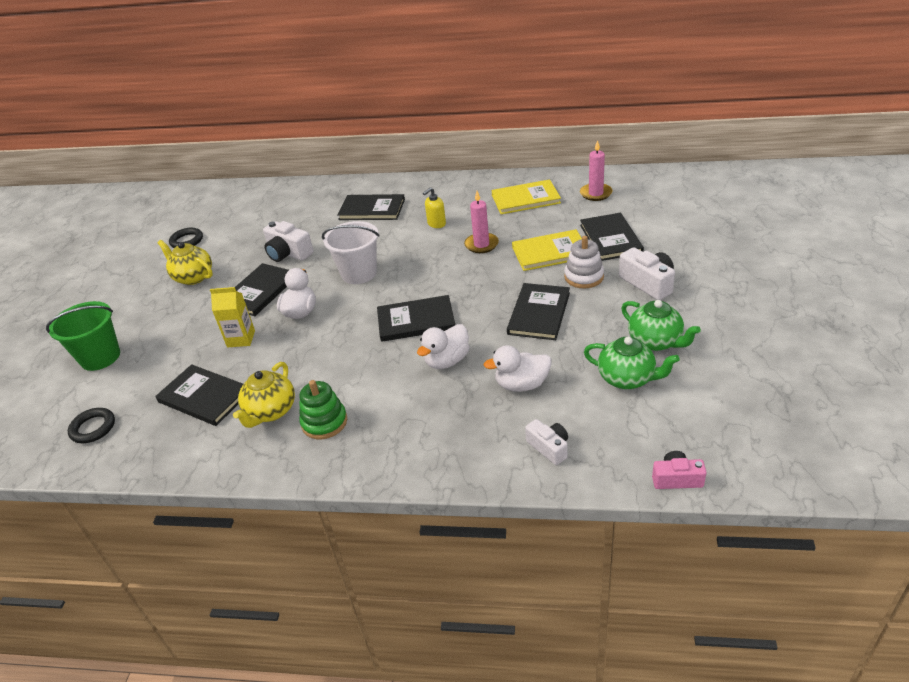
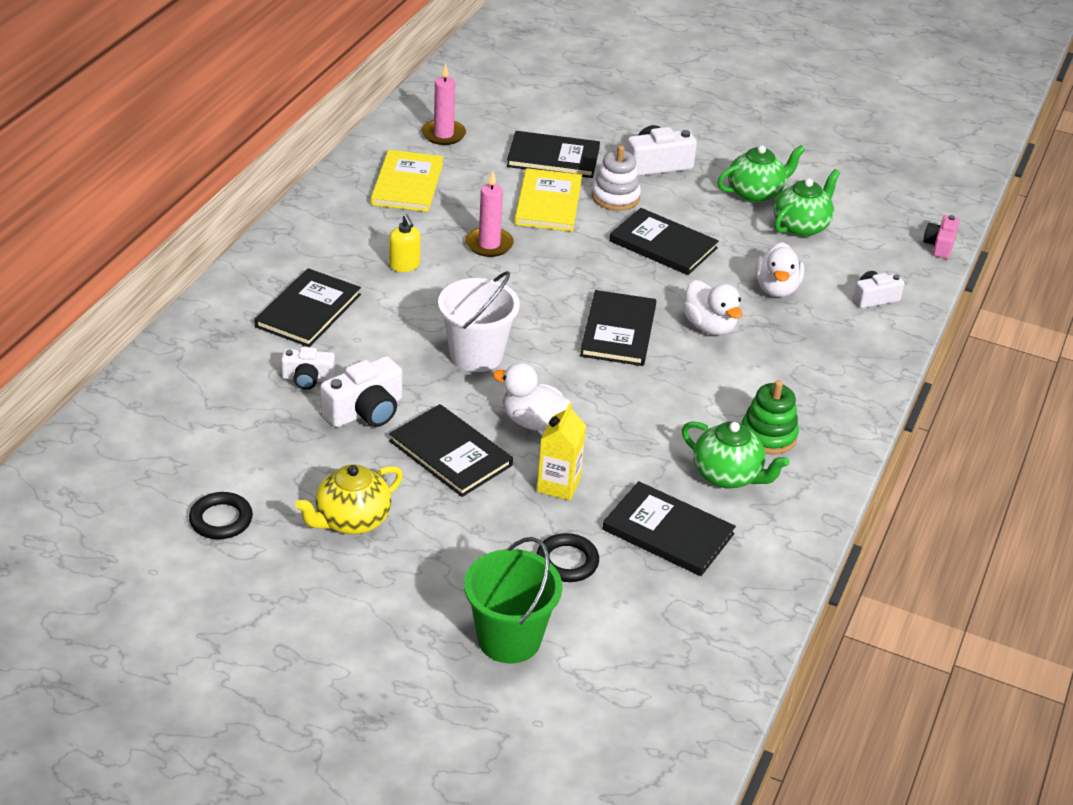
camera: 80 degrees left, 0 degrees up
black ring [68,408,115,443] -> black ring moved to [536,533,599,582]
black book [155,364,243,426] -> black book turned 75 degrees clockwise [602,481,736,576]
yellow teapot [233,362,295,428] -> green teapot [682,421,789,489]
none -> white camera [281,347,335,390]

